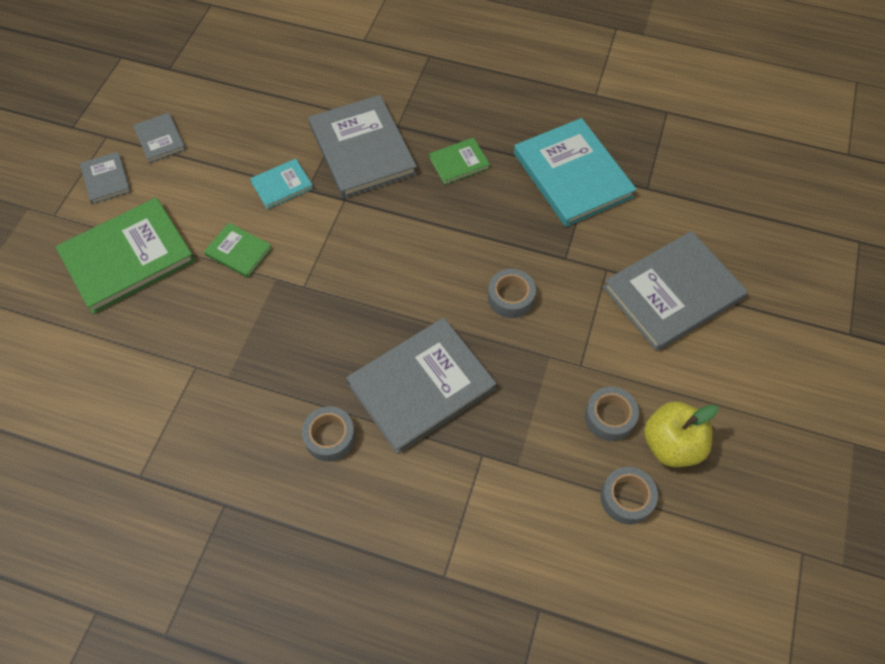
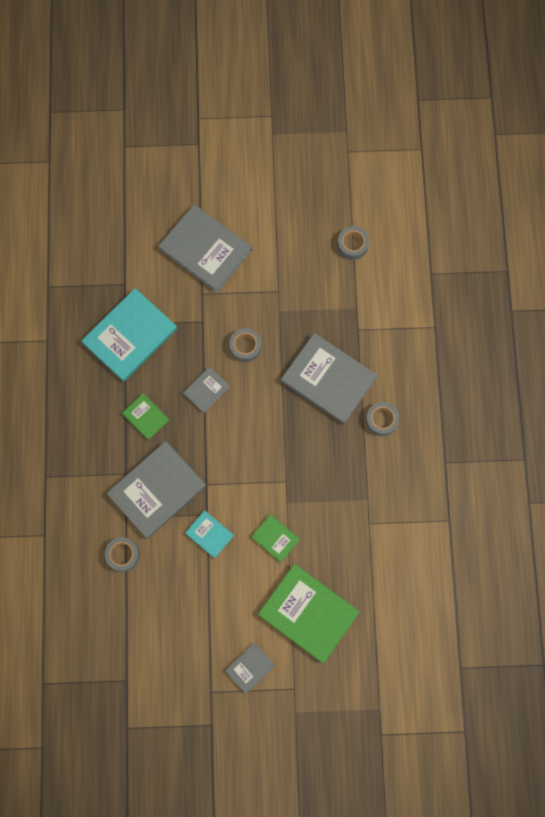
camera: 110 degrees left, 15 degrees up
grey book [133,113,186,163] -> grey book moved to [183,367,230,413]
green book [204,223,272,278] -> green book turned 60 degrees counterclockwise [251,514,300,562]
grey tape [585,387,639,441] -> grey tape moved to [105,537,140,572]
yellow apple [644,401,718,467] -> none

